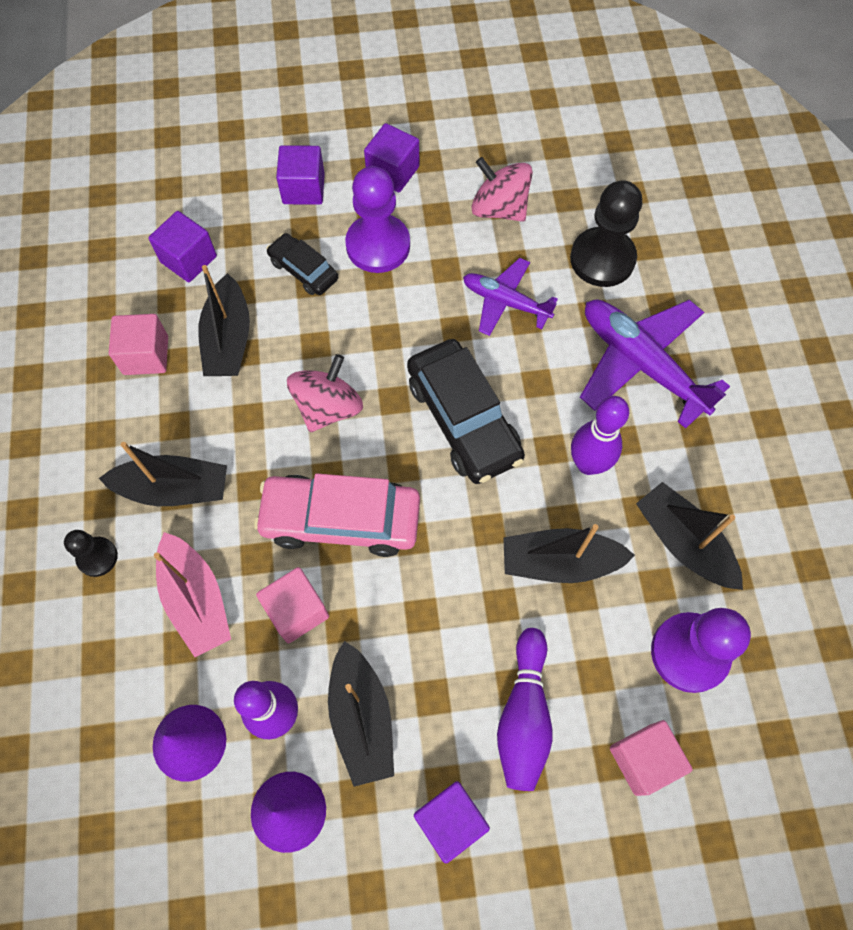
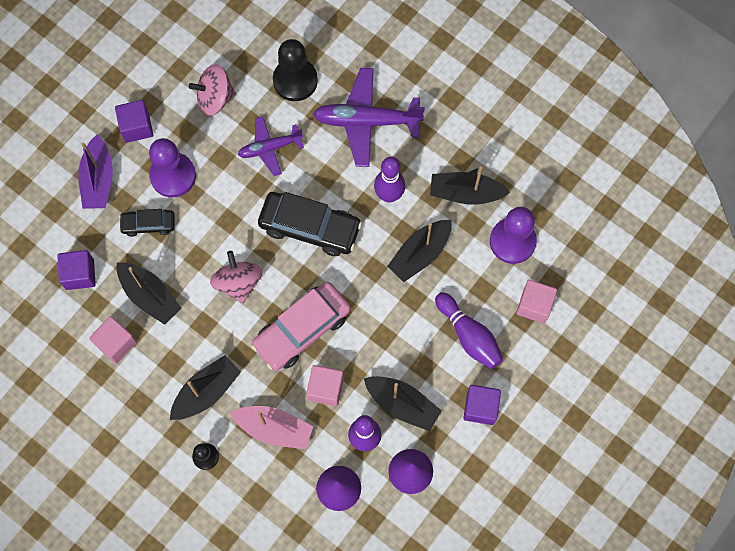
camera: 45 degrees left, 5 degrees up
purple cube [276,145,325,205] -> purple boat [78,135,113,209]

